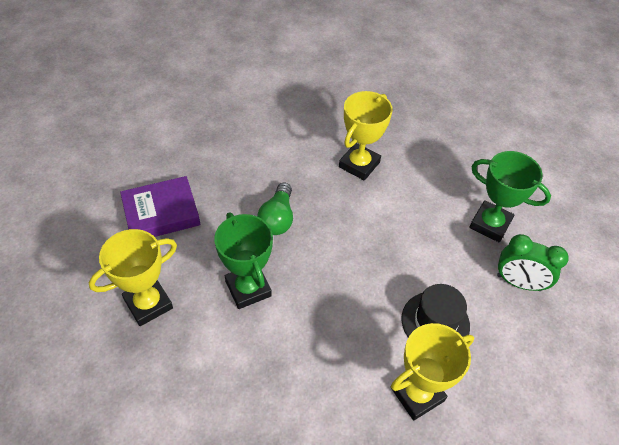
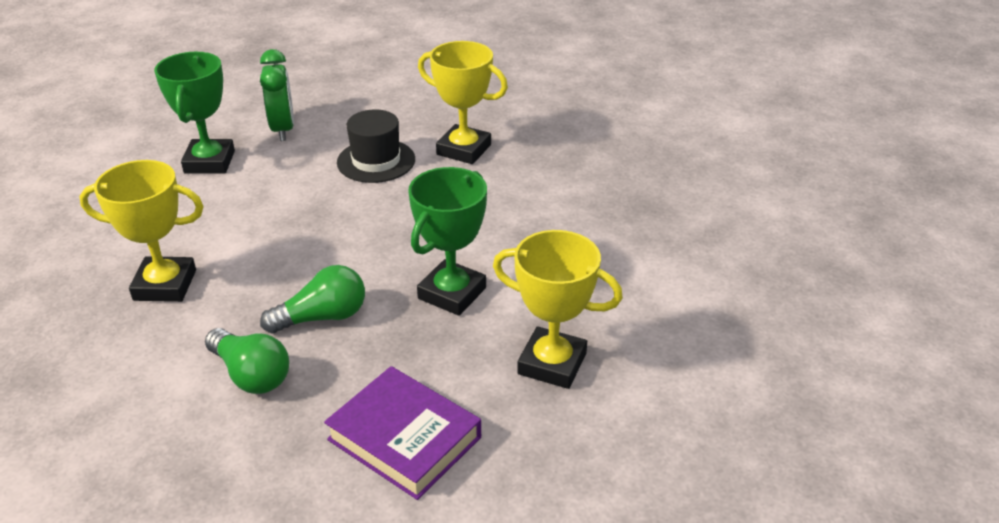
camera: 120 degrees left, 15 degrees down
none -> green light bulb [205,328,289,394]

